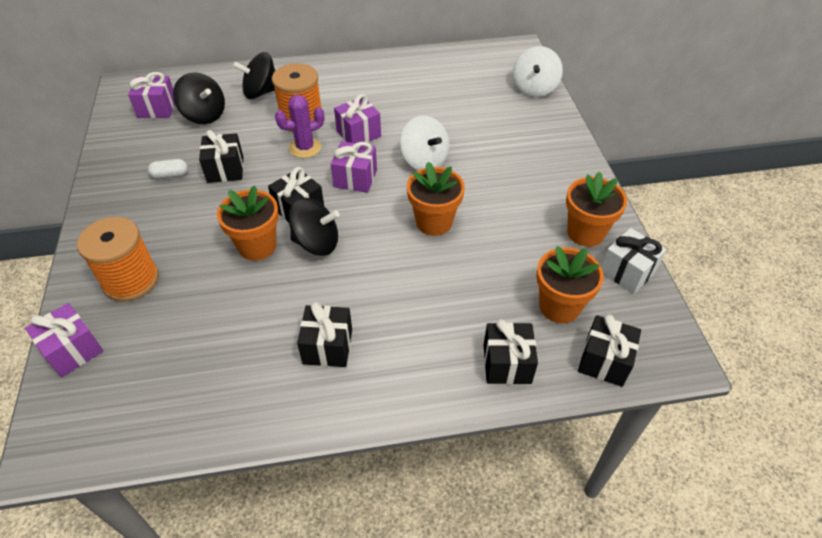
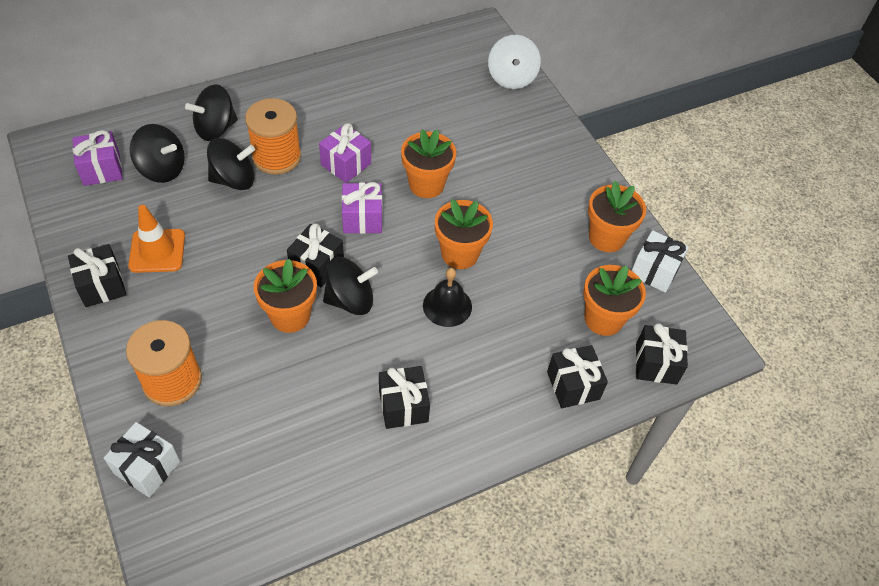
camera: 20 degrees left, 5 degrees up
purple gift [25,303,103,377] -> white gift [104,422,180,498]
white capsule [148,159,188,179] -> orange traffic cone [128,205,185,273]
black gift [199,130,243,183] -> black gift moved to [68,244,126,307]
purple cactus [275,95,324,158] -> none
white spinning top [400,116,450,170] -> orange flower pot [401,129,456,198]
none -> black spinning top [207,138,255,190]
none -> black bell [423,268,472,327]

